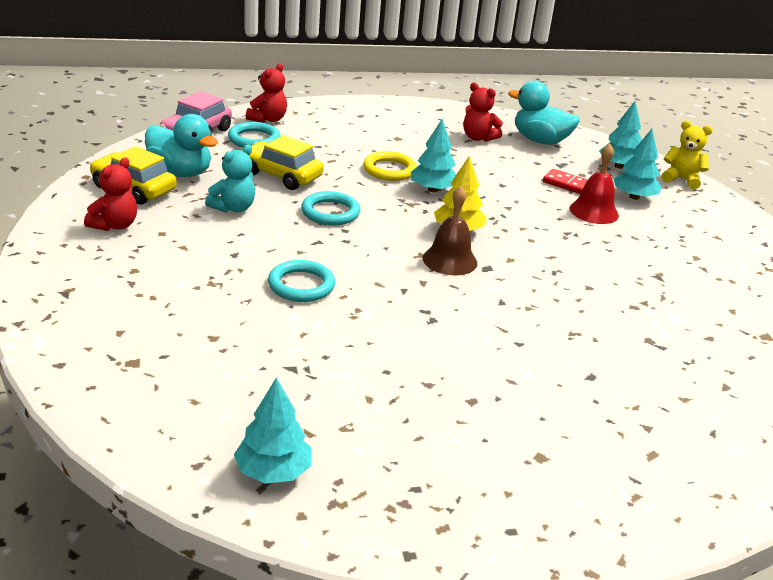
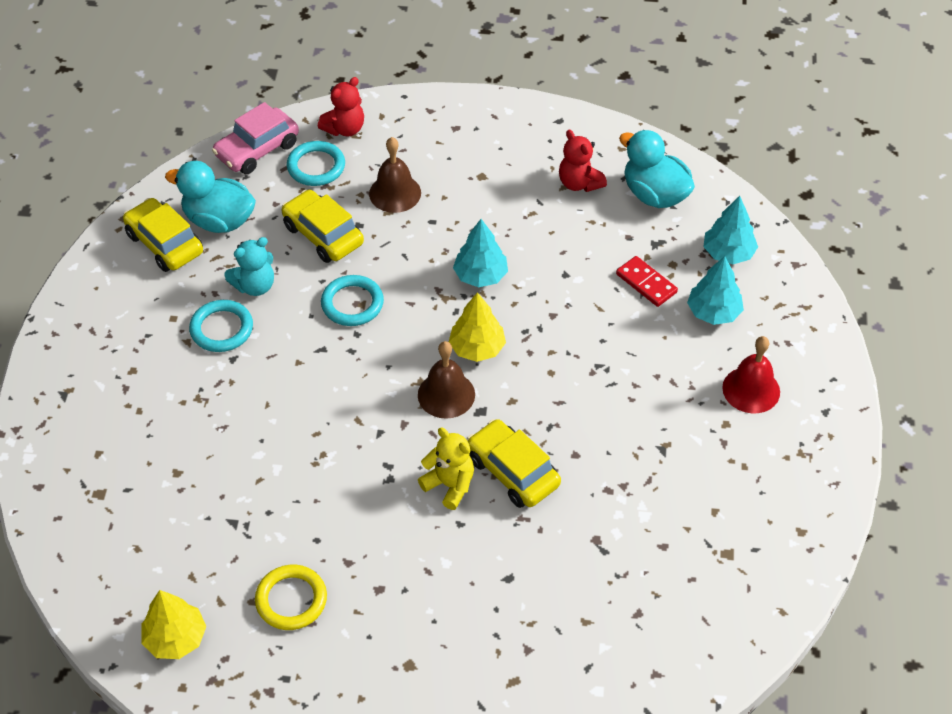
camera: 20 degrees right, 20 degrees up
red teddy bear [84,158,137,231] -> none
turquoise duck [145,114,218,177] -> turquoise duck turned 150 degrees clockwise [165,161,256,233]
turquoise tree [234,378,311,484] -> yellow tree [141,590,207,659]
turquoise ring [268,260,335,302] -> turquoise ring moved to [189,300,253,352]
yellow ring [363,151,417,181] -> yellow ring moved to [255,565,327,630]
red bell [570,144,619,224] -> red bell moved to [722,336,780,413]
yellow teddy bear [662,121,713,189] -> yellow teddy bear moved to [418,428,474,510]
none -> brown bell [369,137,421,213]
none -> yellow car [467,419,561,508]

